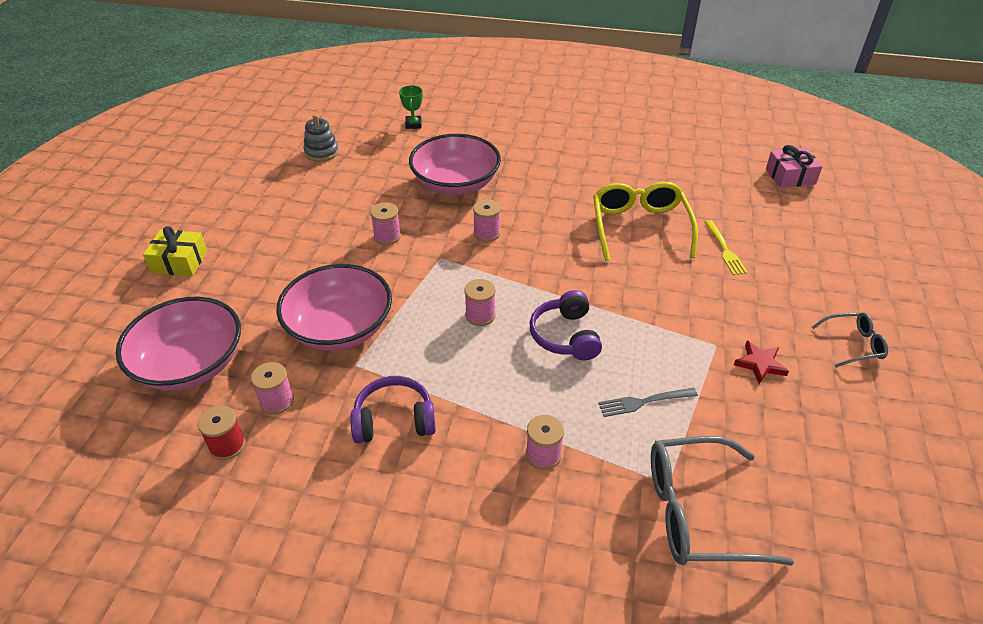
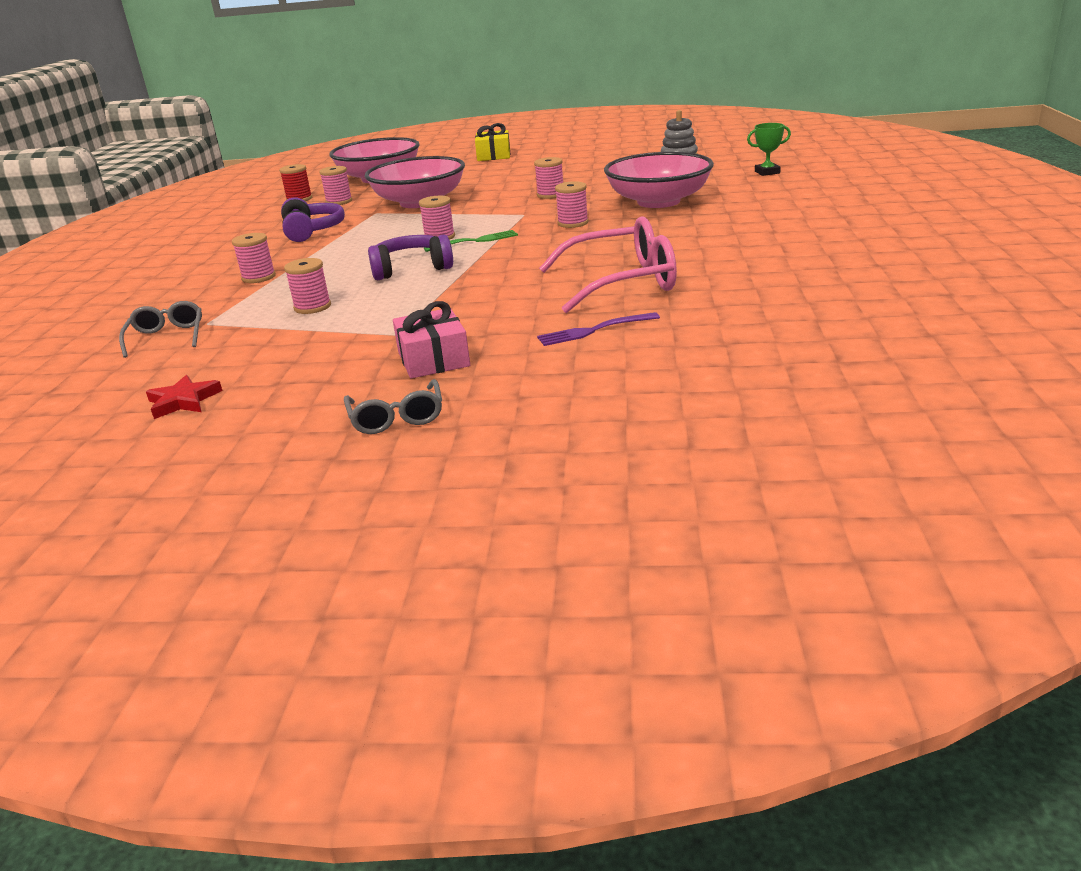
camera: 85 degrees right, 15 degrees down
yellow glasses [593,182,698,261] -> pink glasses [539,216,677,313]
grey fork [598,388,698,417] -> pink spool [284,258,331,314]
grey glasses [651,436,794,565] -> grey glasses [119,301,202,358], size x0.54
yellow fork [705,220,748,275] -> purple fork [537,312,660,346]
red star [734,341,789,384] -> red star moved to [146,375,222,419]
pink gift [766,145,823,188] -> pink gift moved to [393,301,470,378]
none -> green fork [424,230,518,252]

